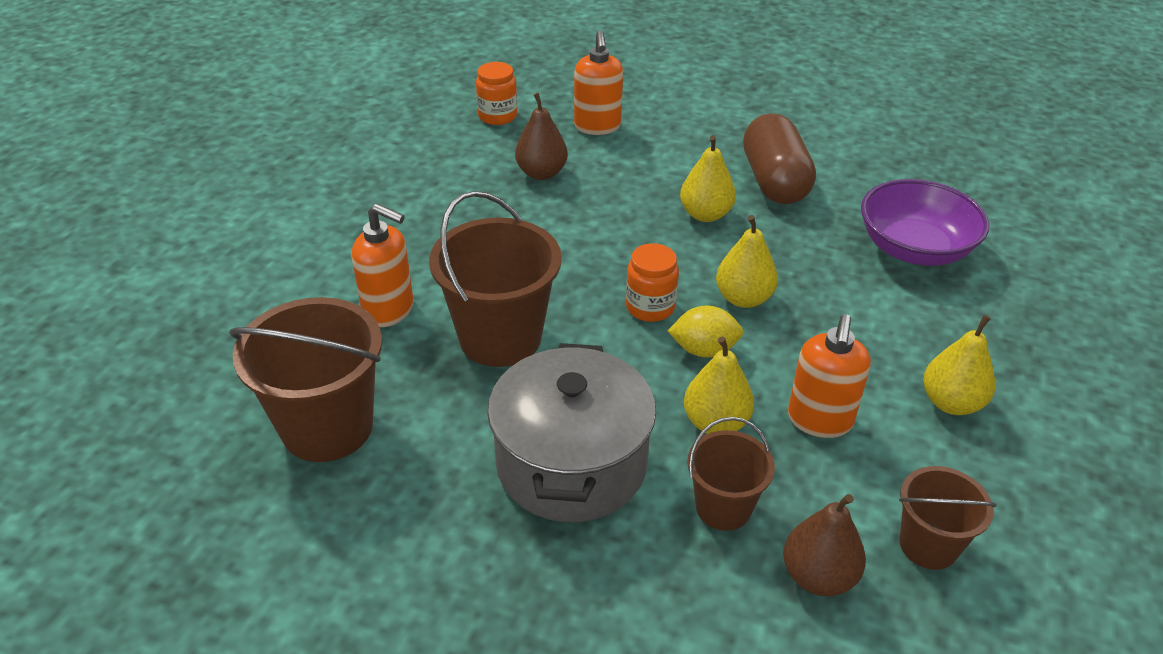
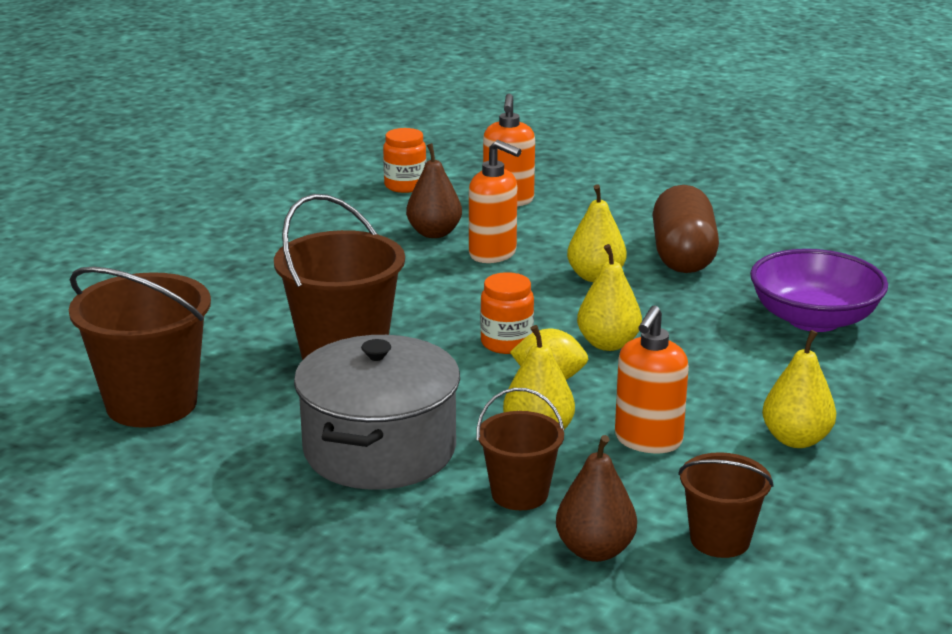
camera: 10 degrees right, 15 degrees down
orange soap dispenser [352,204,413,327] -> orange soap dispenser moved to [469,140,521,263]

